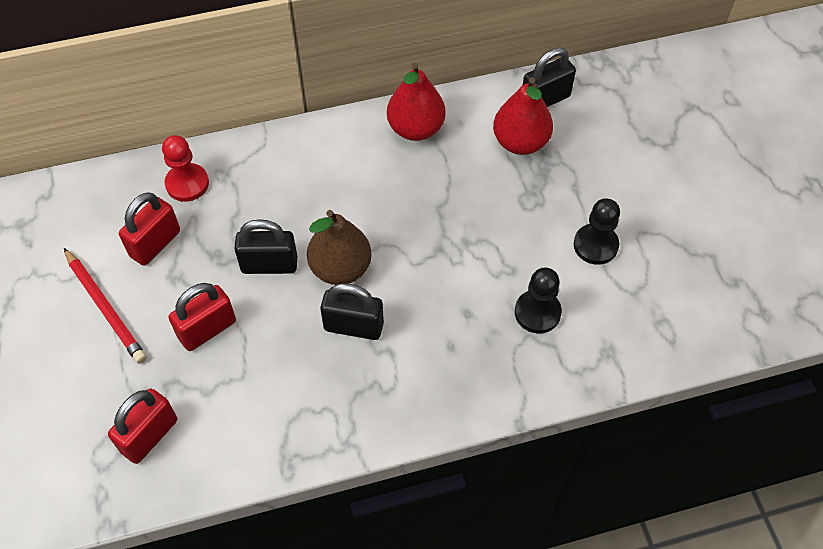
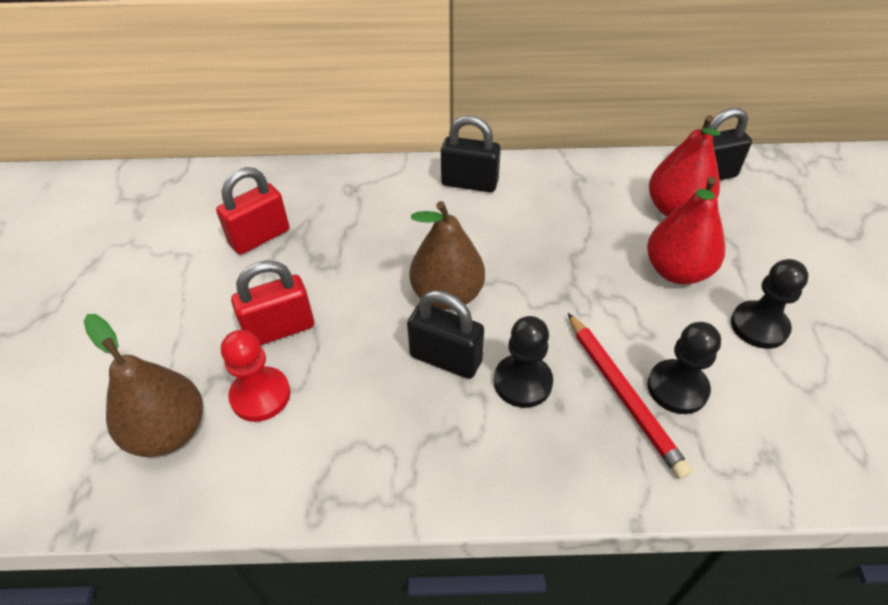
camera: 15 degrees right, 10 degrees down
red pencil [64,248,147,364] -> red pencil moved to [568,313,692,479]
red padlock [108,389,177,464] -> brown pear [84,314,203,457]
red pawn [162,135,209,202] -> red pawn moved to [221,330,290,422]
black padlock [234,219,297,274] -> black padlock moved to [441,115,501,192]
red pear [387,63,446,141] -> red pear moved to [647,177,725,284]
none -> black pawn [494,316,553,408]

